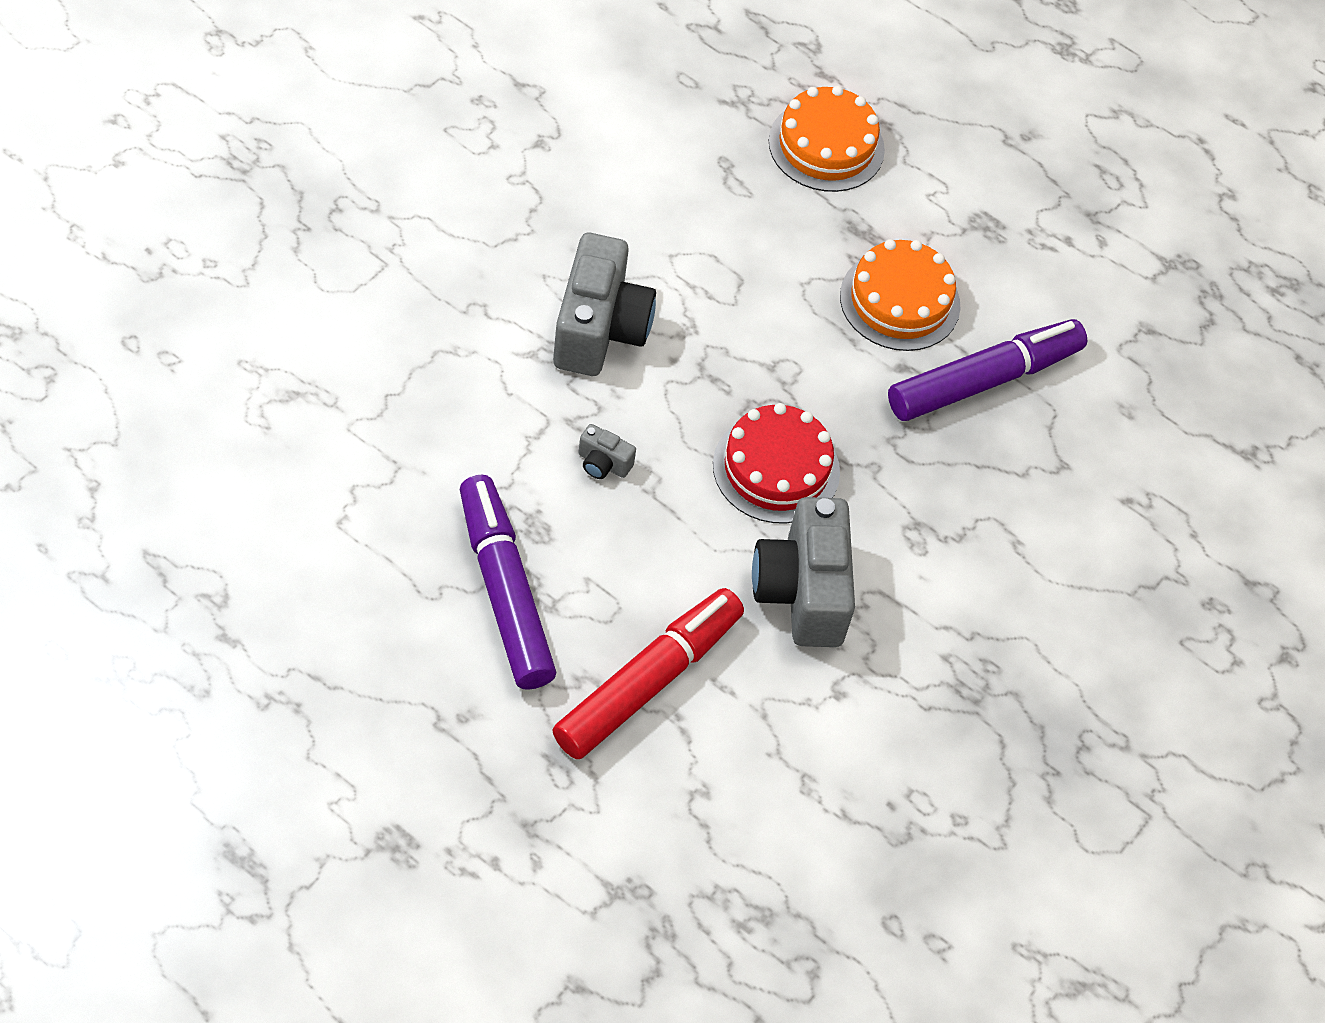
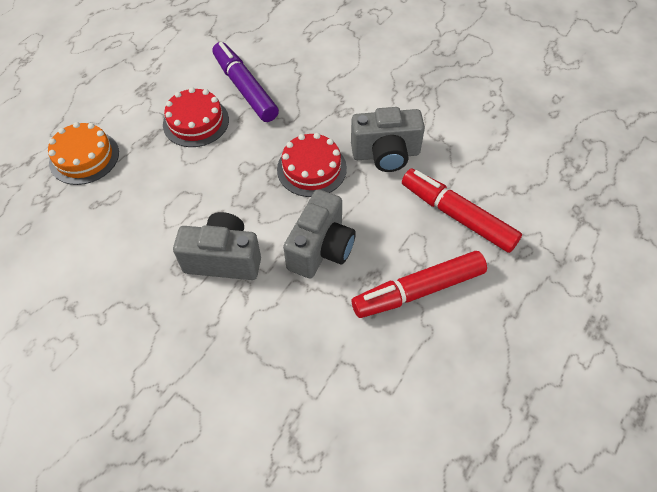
camera: 85 degrees left, 0 degrees up
purple marker [460,475,556,690] -> red marker [352,251,487,318]
grey camera [578,424,636,479] -> grey camera [283,189,356,279], size x2.31
orange cake [840,239,960,351] -> red cake [163,87,229,147]

